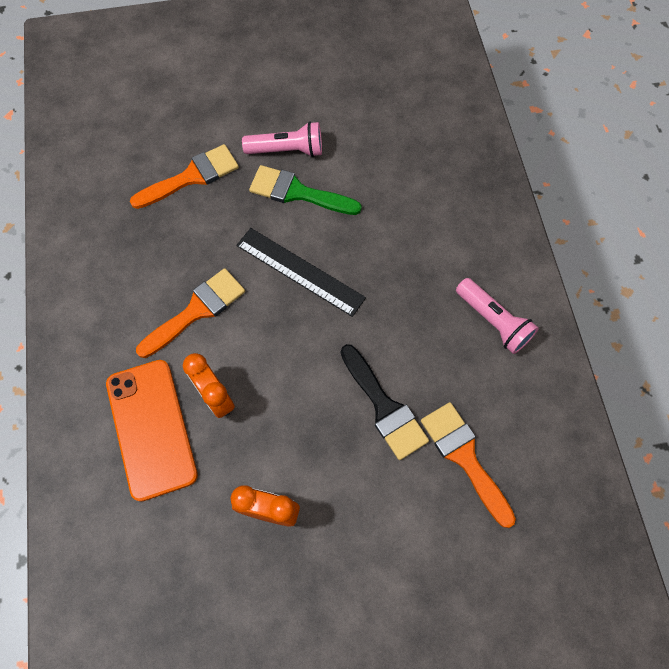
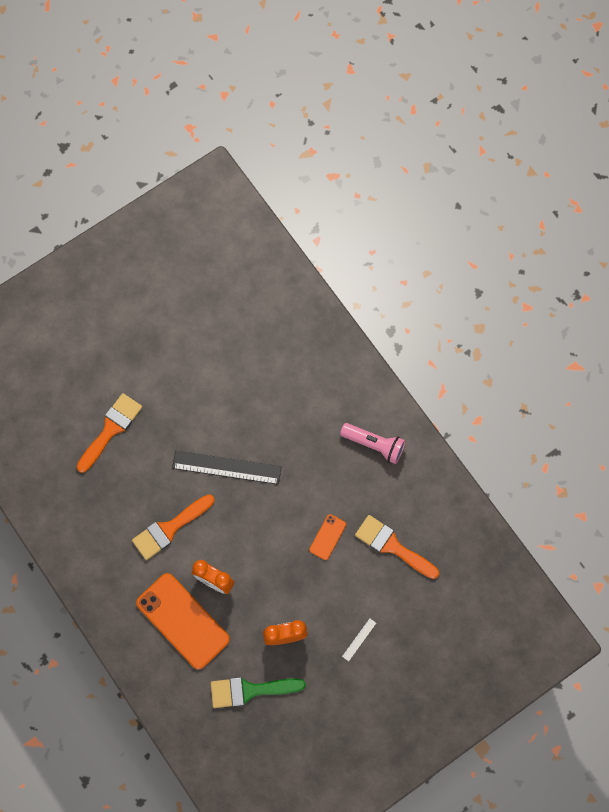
camera: 25 degrees left, 5 degrees up
orange brush [136,268,245,358] -> orange brush turned 150 degrees counterclockwise [132,494,215,560]
pink flashlight [242,121,322,157] -> none
green brush [249,165,362,215] -> green brush moved to [211,677,306,708]
black brush [341,344,429,460] -> orange phone [309,514,346,560]
none -> white ruler [342,619,376,661]

